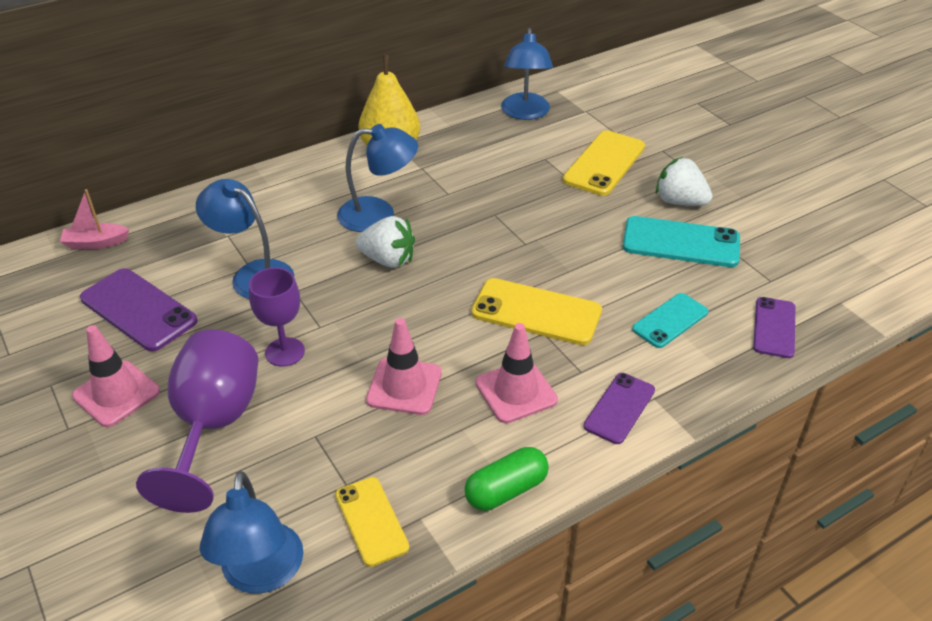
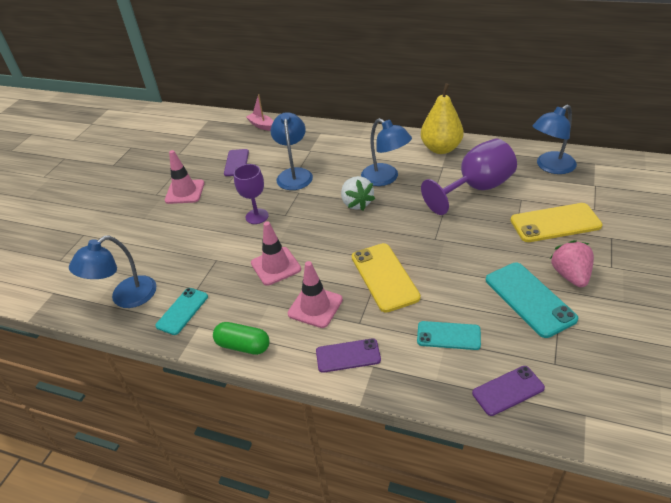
camera: 55 degrees right, 0 degrees up
purple phone [80,268,198,351] -> purple phone [224,149,249,176], size x0.64
purple goblet [136,329,259,513] -> purple goblet moved to [421,139,517,215]
yellow phone [335,477,409,567] -> turquoise phone [155,288,208,335]
white strawberry [656,157,713,206] -> pink strawberry [550,240,594,287]

